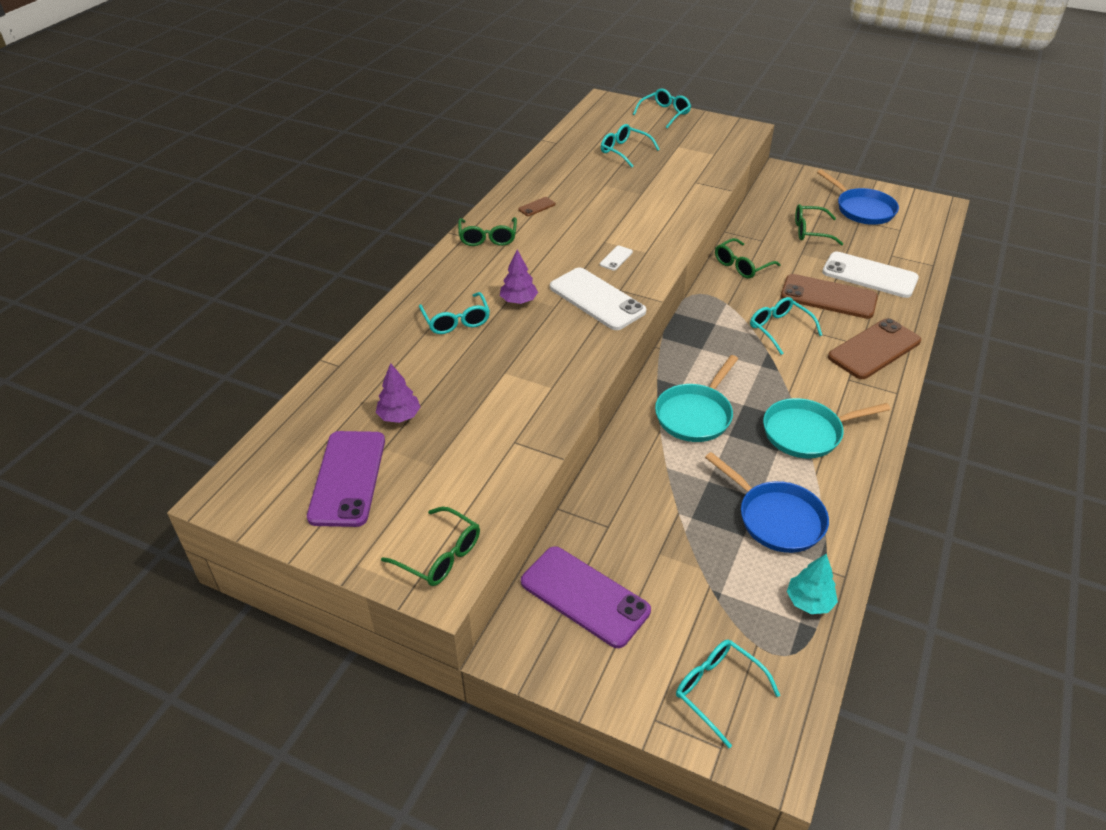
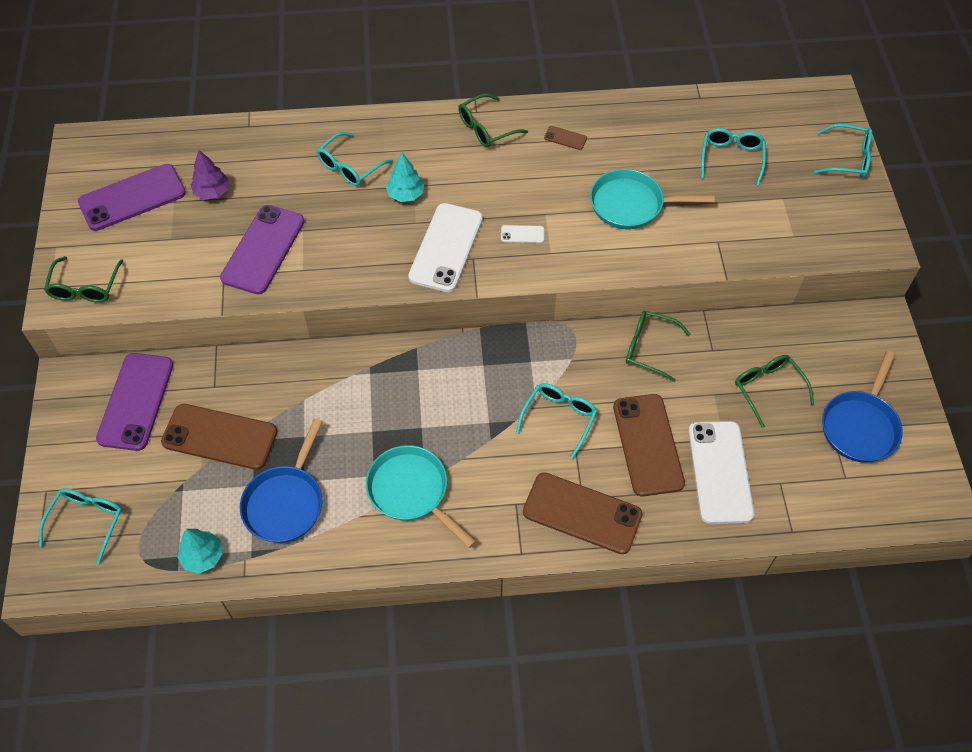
camera: 60 degrees right, 15 degrees up
purple tree [500,250,538,304] -> turquoise tree [386,153,424,202]
turquoise pan [655,355,738,442] -> turquoise pan moved to [590,169,715,229]
none -> brown phone [161,404,277,470]
none -> purple phone [220,205,304,295]

